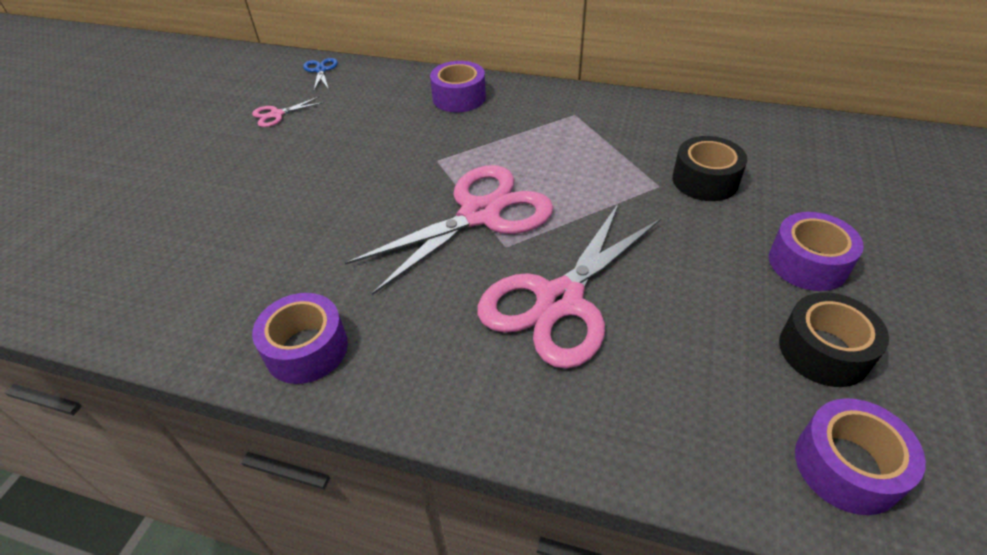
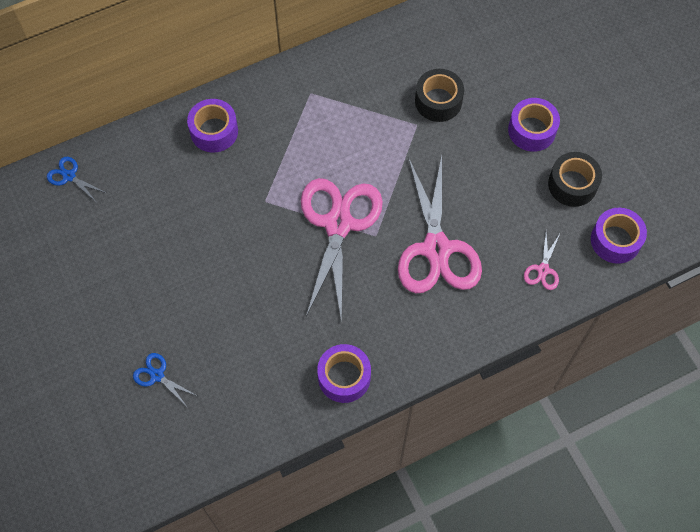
camera: 45 degrees left, 20 degrees up
pink scissors [252,96,324,127] -> pink scissors moved to [524,233,560,290]
none -> blue scissors [133,353,197,406]

